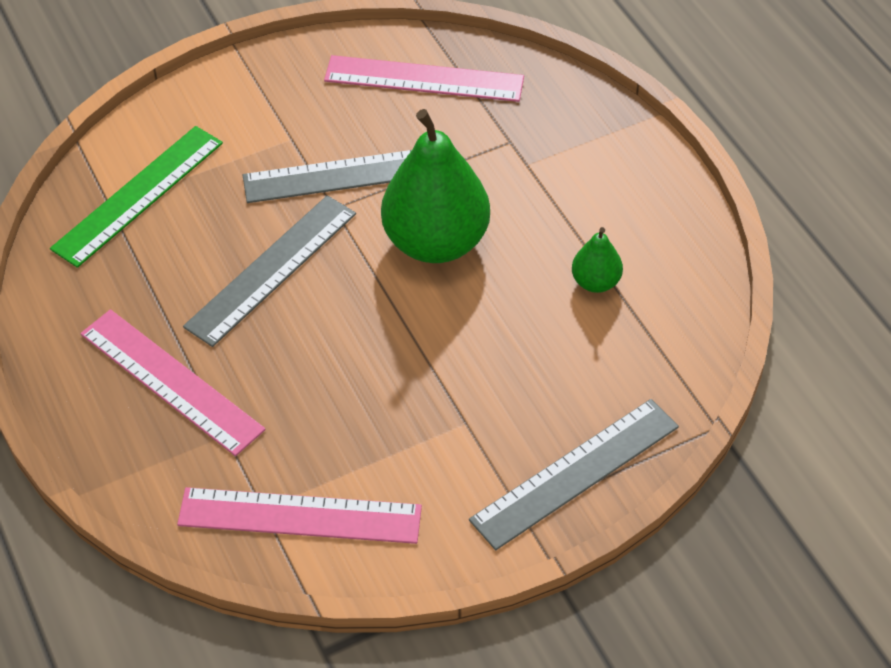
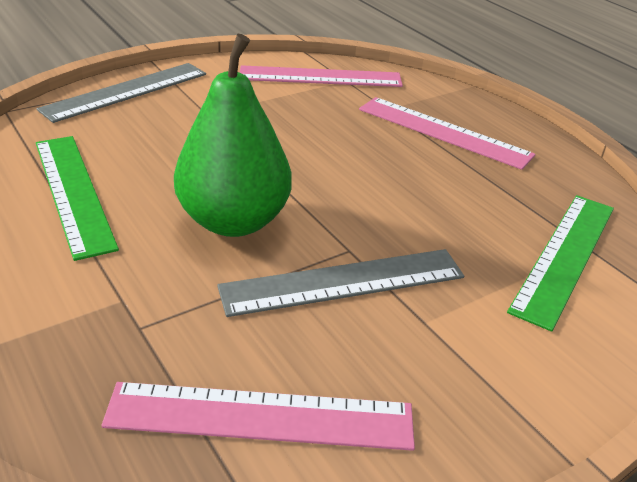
camera: 170 degrees right, 15 degrees down
grey ruler [183,195,356,347] -> none
green pear [572,227,623,293] -> green ruler [36,136,119,261]

